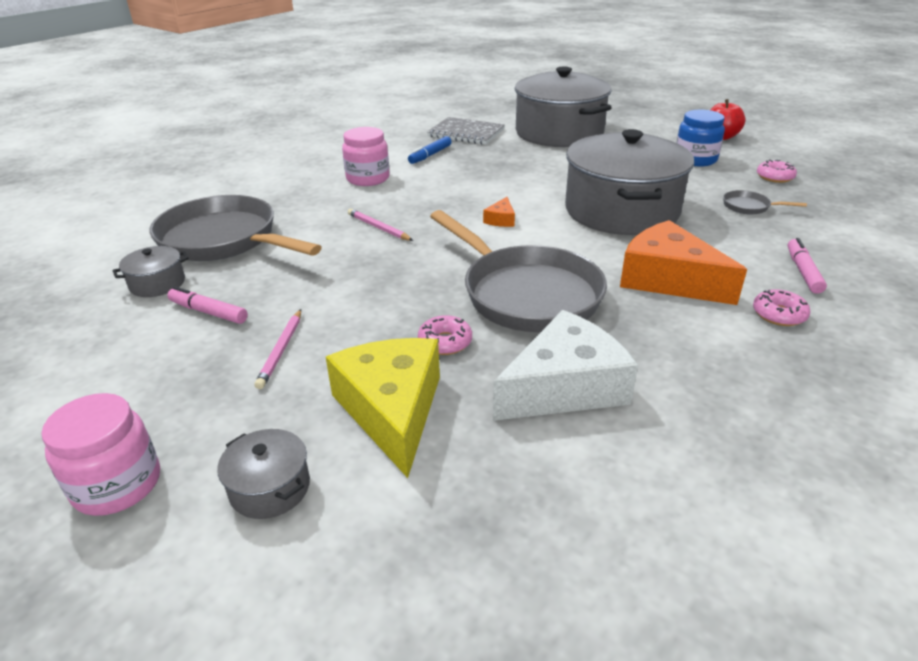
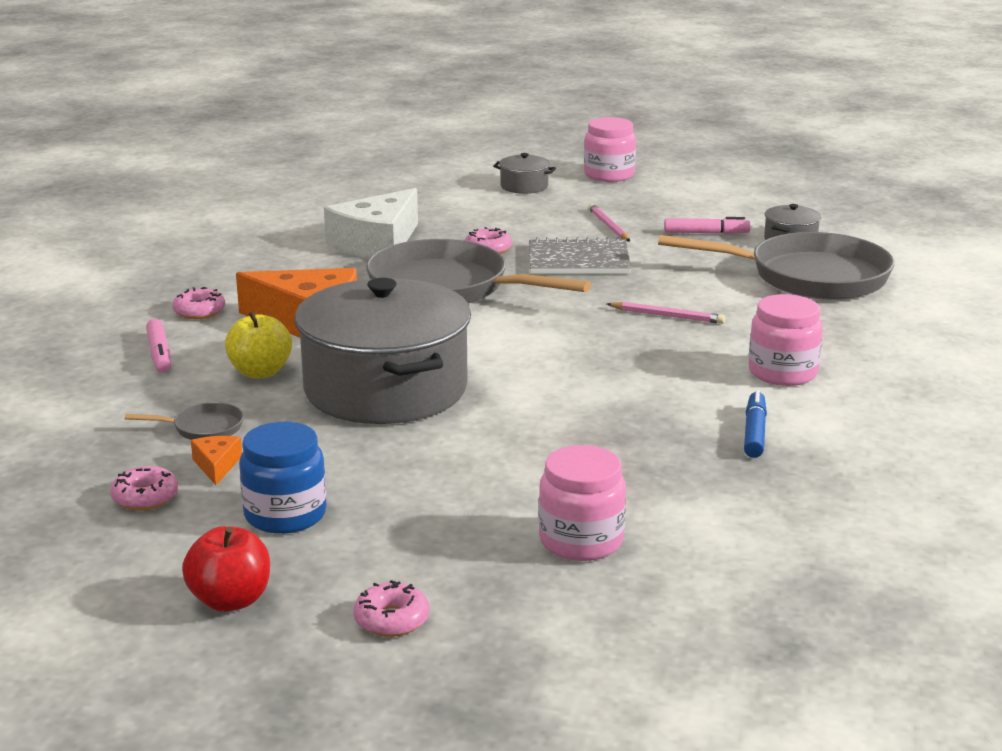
camera: 155 degrees right, 10 degrees down
yellow cheese [326,338,440,478] -> none
grey notebook [427,117,505,145] -> grey notebook moved to [529,237,631,274]
orange cheese [483,197,515,227] -> orange cheese moved to [191,436,242,485]
grey pot [515,67,612,147] -> pink jar [538,445,626,561]
none -> yellow apple [225,311,292,378]
none -> pink donut [353,580,429,637]

